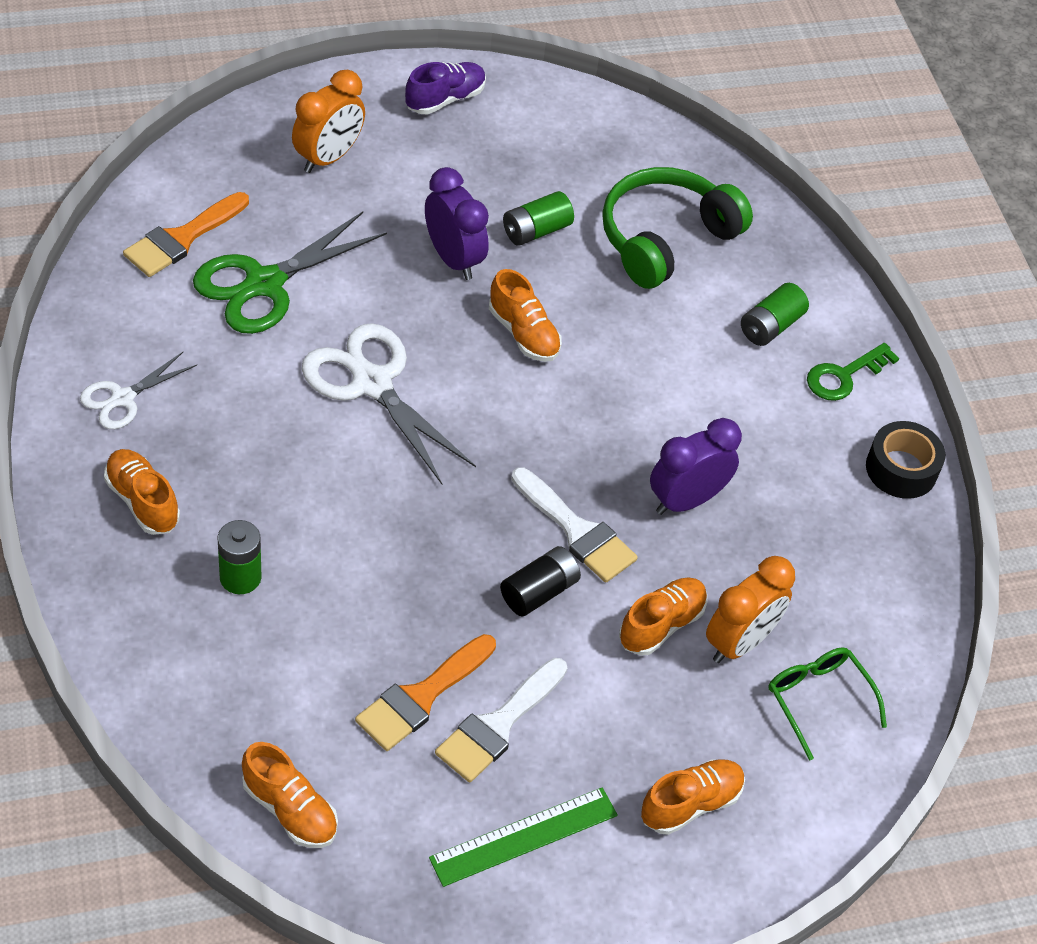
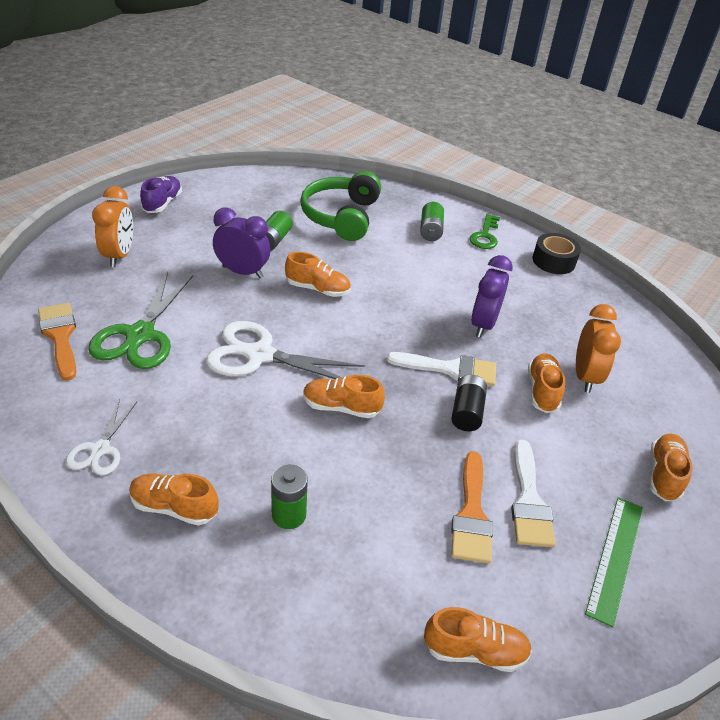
camera: 35 degrees left, 10 degrees down
orange brush [123,192,249,277] -> orange brush turned 150 degrees clockwise [38,303,76,381]
green glasses [768,647,887,760] -> none
none -> orange shoe [303,375,385,418]

